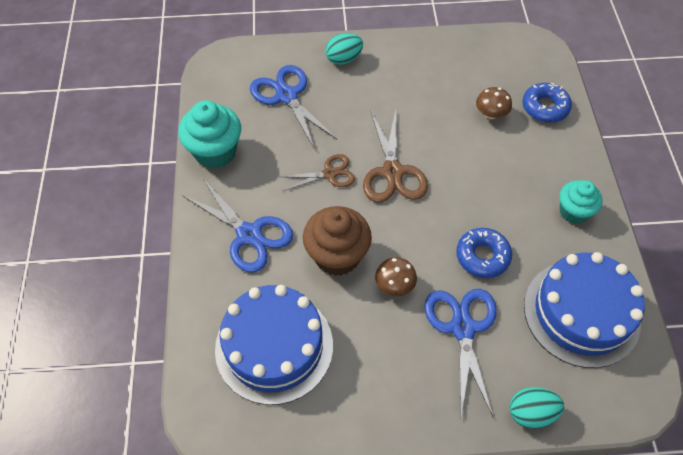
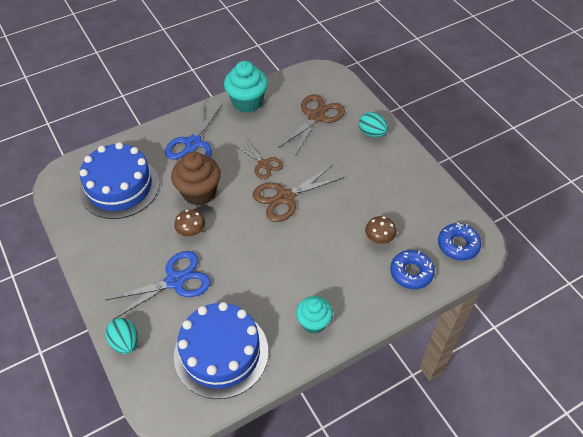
camera: 65 degrees right, 5 degrees down
blue scissors [250,65,337,150] -> brown scissors [278,94,345,156]
blue donut [456,228,512,278] -> blue donut moved to [438,223,481,261]

